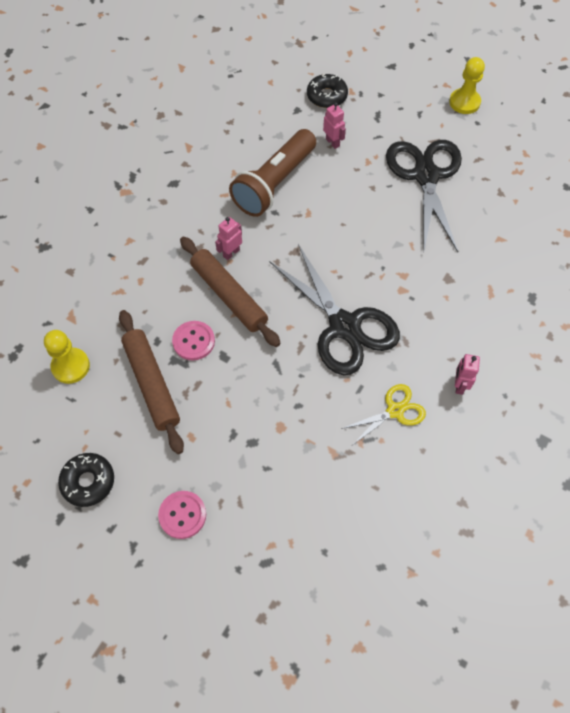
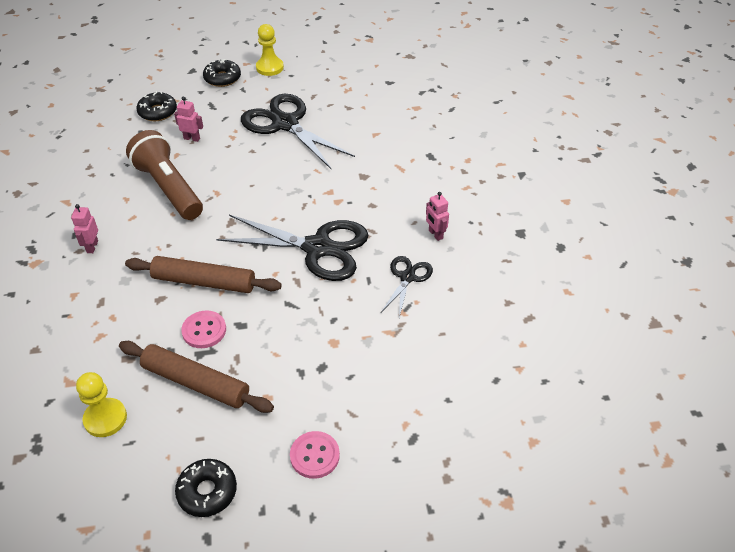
camera: 40 degrees left, 15 degrees down
pink robot [215,217,242,260] -> pink robot moved to [71,204,98,253]
brown flashlight [229,129,316,217] -> brown flashlight turned 150 degrees clockwise [126,130,203,220]
yellow scissors [341,384,426,444] -> black scissors [381,256,433,317]
none -> black donut [203,59,241,87]

